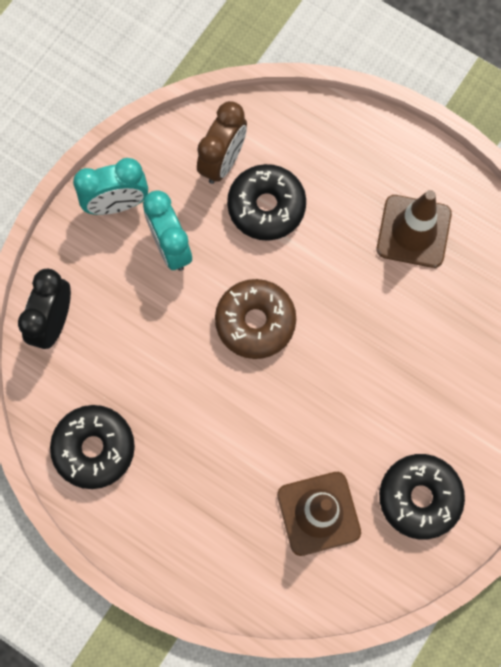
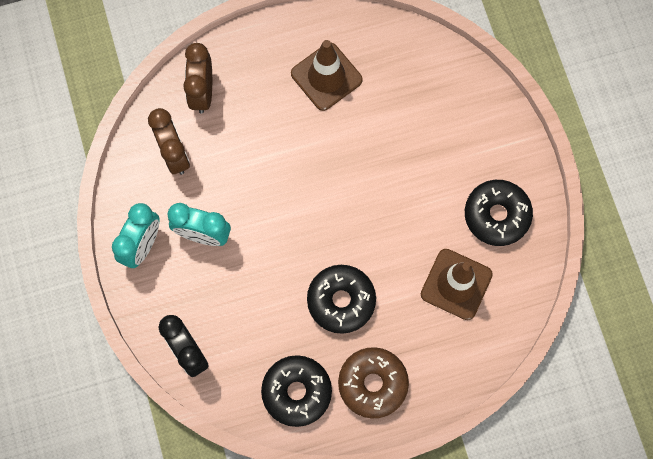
camera: 50 degrees left, 0 degrees up
brown donut [215,279,296,359] -> brown donut moved to [338,347,409,418]
black donut [227,164,306,241] -> black donut moved to [307,265,376,334]
none -> brown clock [183,43,212,114]

